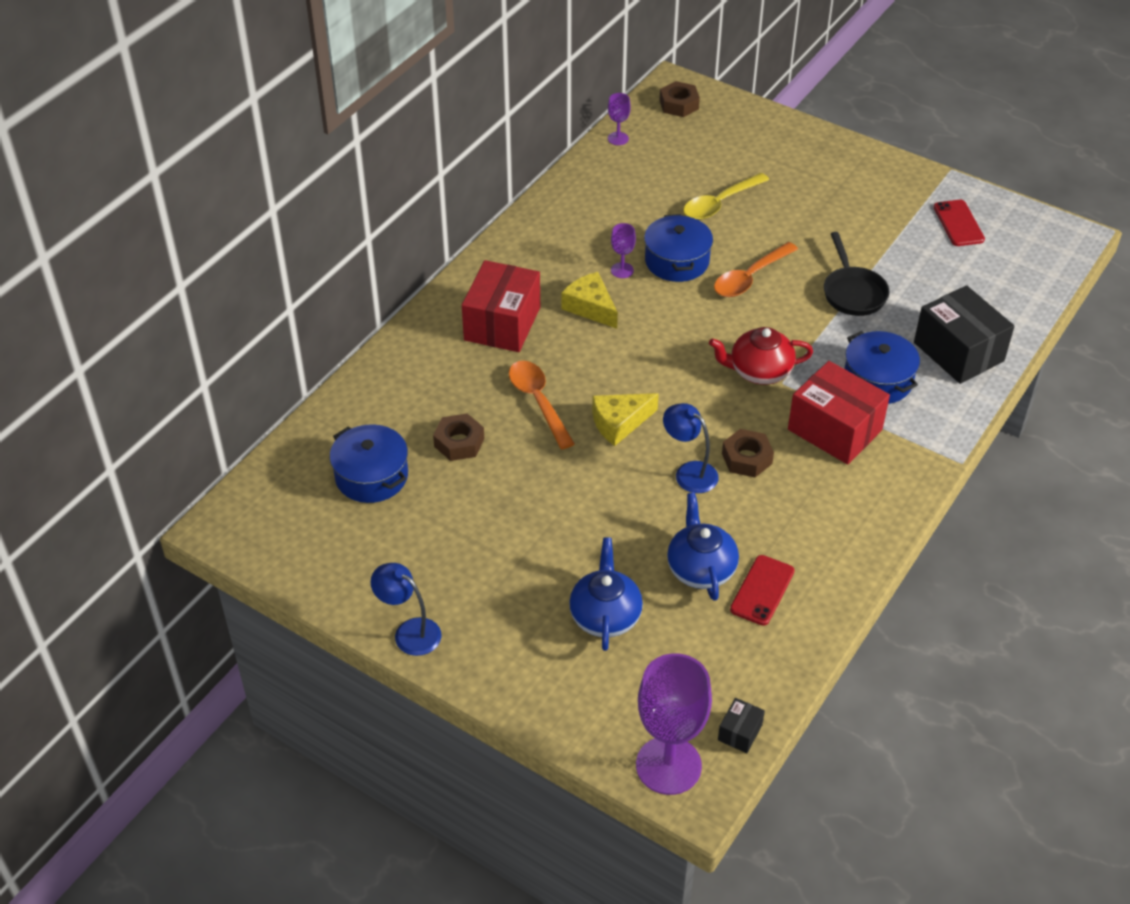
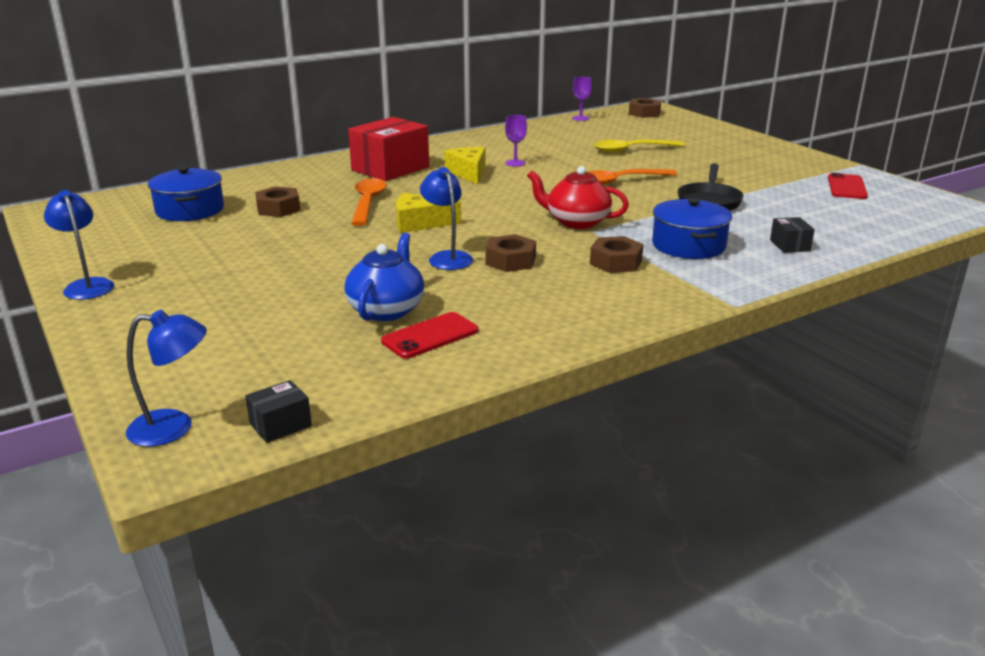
camera: 25 degrees right, 20 degrees down
blue teapot [569,537,643,651] -> none
purple goblet [636,653,712,795] -> blue lamp [126,310,207,447]
blue pot [644,214,713,282] -> none
red box [788,361,890,465] -> brown nut [590,236,644,273]
black box [914,285,1014,384] -> black box [770,217,815,253], size x0.45

